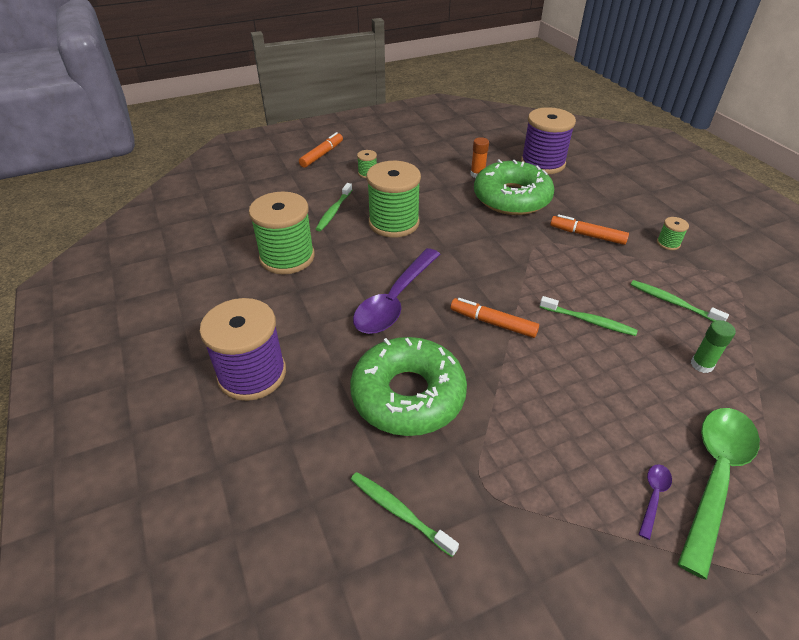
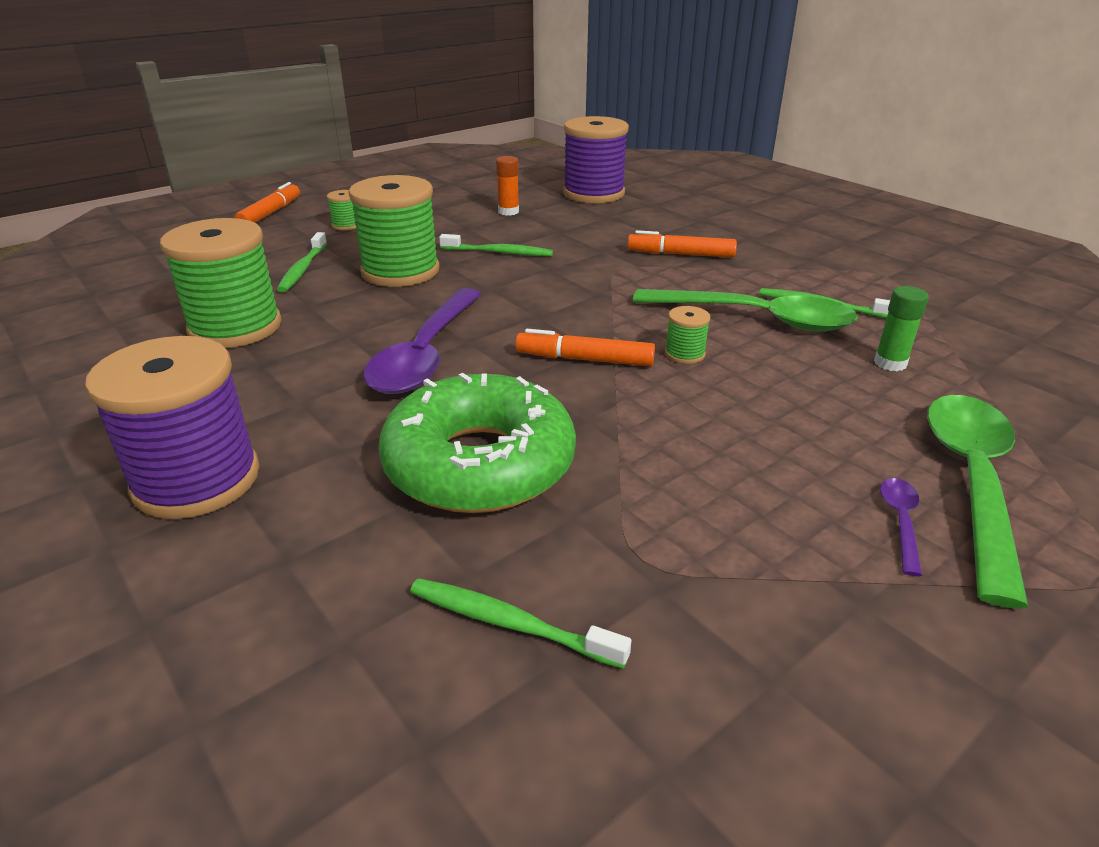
camera: 15 degrees left, 10 degrees down
green donut [474,159,554,215] -> none
green toothbrush [540,296,638,336] -> green toothbrush moved to [439,234,553,256]
green spool [657,217,689,250] -> green spool moved to [665,306,710,364]
none -> green spoon [633,289,858,331]

